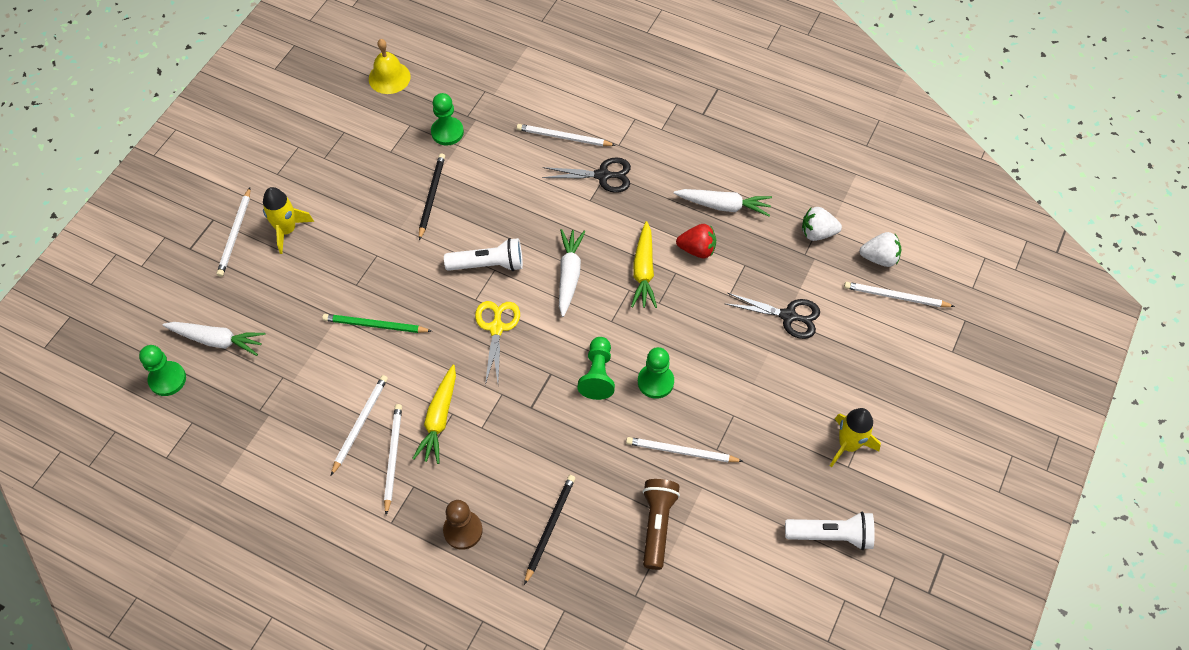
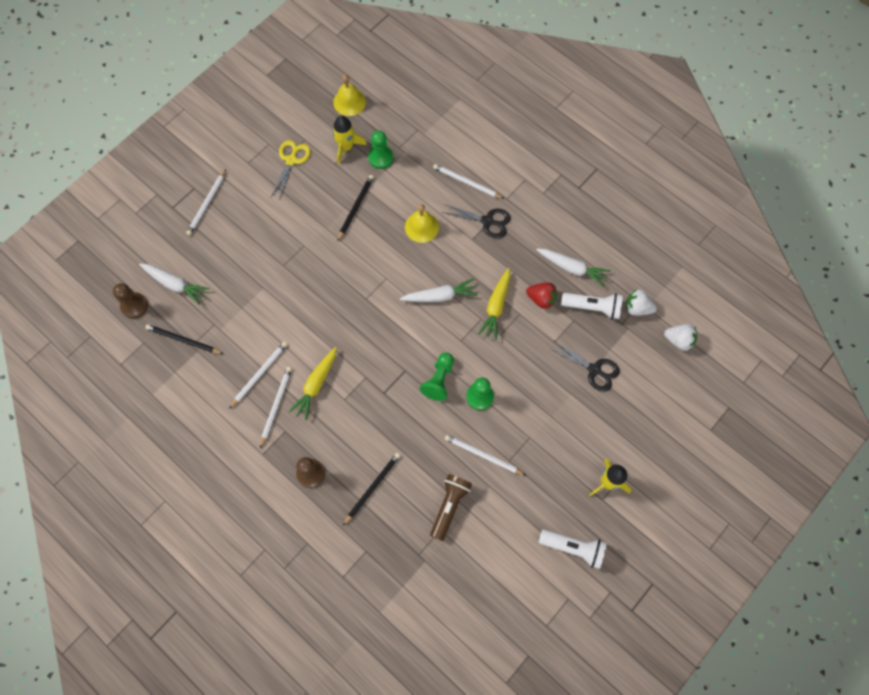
camera: 15 degrees right, 10 degrees up
green pawn [139,345,186,396] -> brown pawn [113,283,148,318]
yellow rocket [263,187,314,254] -> yellow rocket moved to [332,116,367,164]
green pencil [322,314,431,333] -> none
white flashlight [444,238,523,271] -> white flashlight moved to [561,293,623,319]
yellow scissors [475,301,520,385] -> yellow scissors moved to [271,140,311,200]
white carrot [559,229,585,317] -> white carrot turned 60 degrees clockwise [400,278,478,302]
white pencil [844,282,955,307] -> none
none -> black pencil [145,324,223,354]
none -> yellow bell [405,204,439,243]

